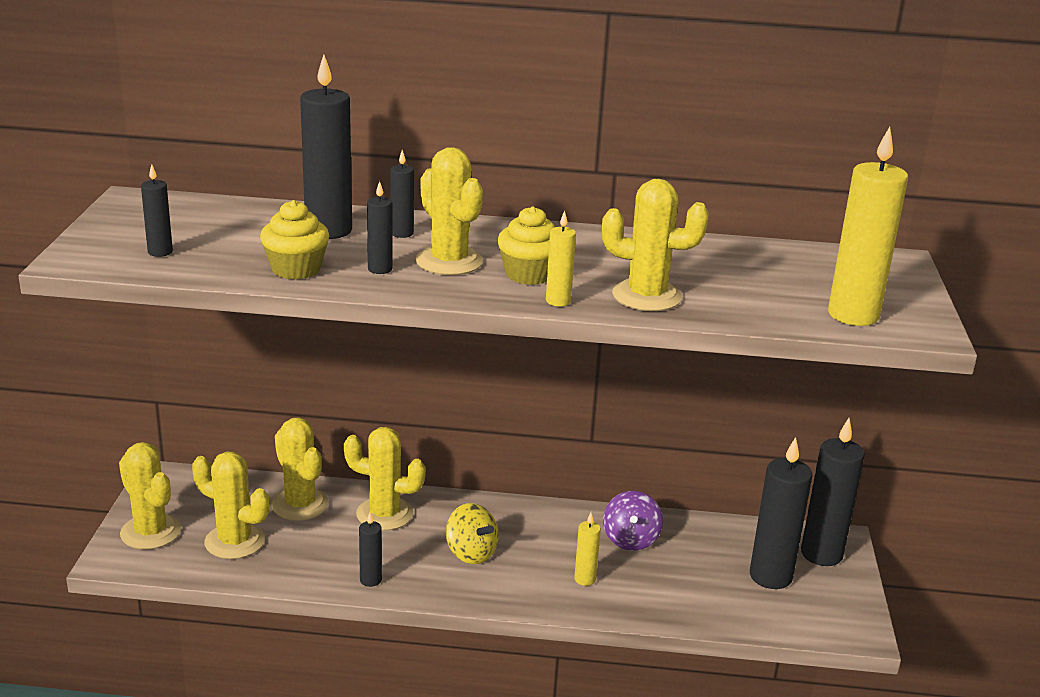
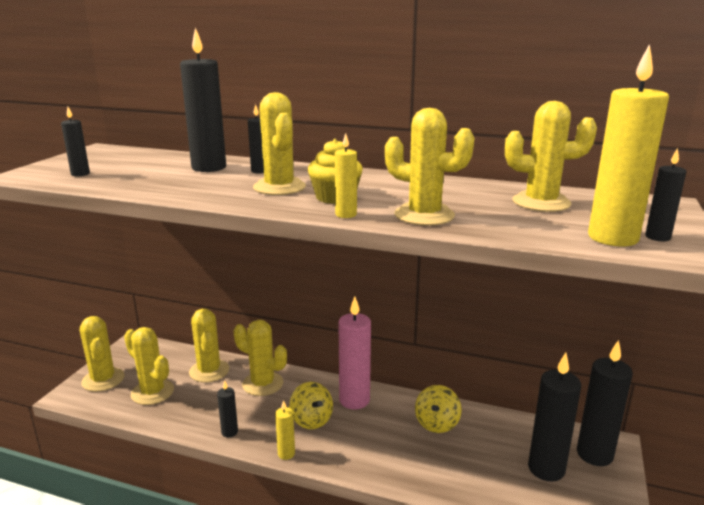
camera: 15 degrees right, 5 degrees down
yellow cupcake [260,200,329,280] -> none
black candle [367,181,393,274] -> black candle moved to [645,148,687,241]
yellow candle [574,513,601,586] -> yellow candle moved to [275,400,295,460]
purple spinning top [603,491,663,551] -> yellow spinning top [415,385,462,433]
none -> pink candle [339,296,371,409]
none -> yellow cactus [505,101,597,212]

